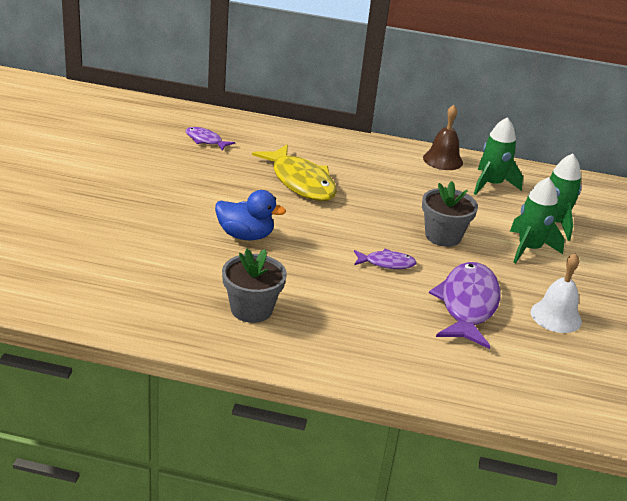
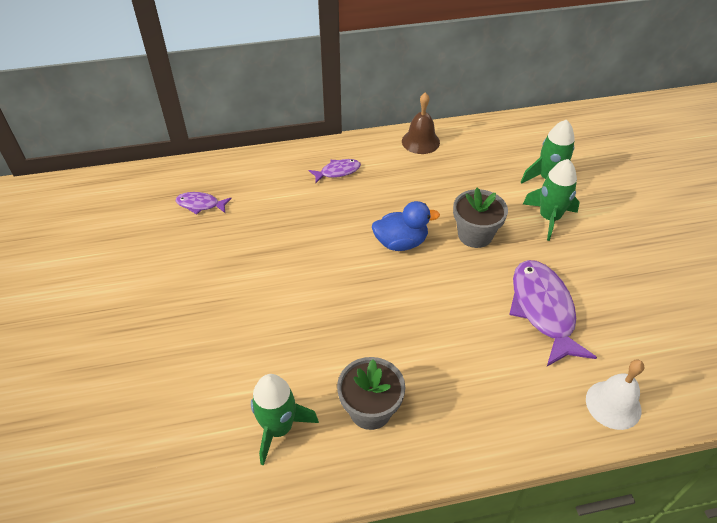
camera: 20 degrees left, 15 degrees up
blue duck [215,190,286,240] -> blue duck moved to [372,201,440,251]
yellow fish [252,144,337,201] -> none
purple fish [354,249,417,269] -> purple fish moved to [309,159,361,184]
green rocket [474,117,523,195] -> green rocket moved to [251,374,319,466]
white bell [531,253,582,333] -> white bell moved to [586,360,644,430]

